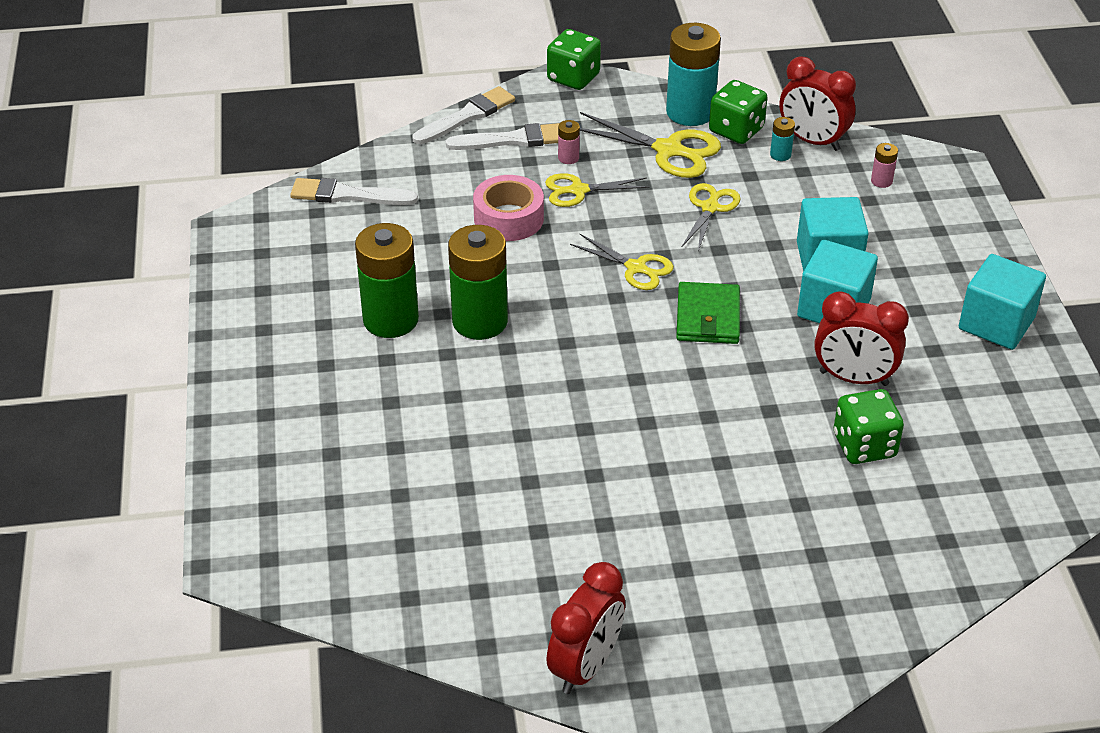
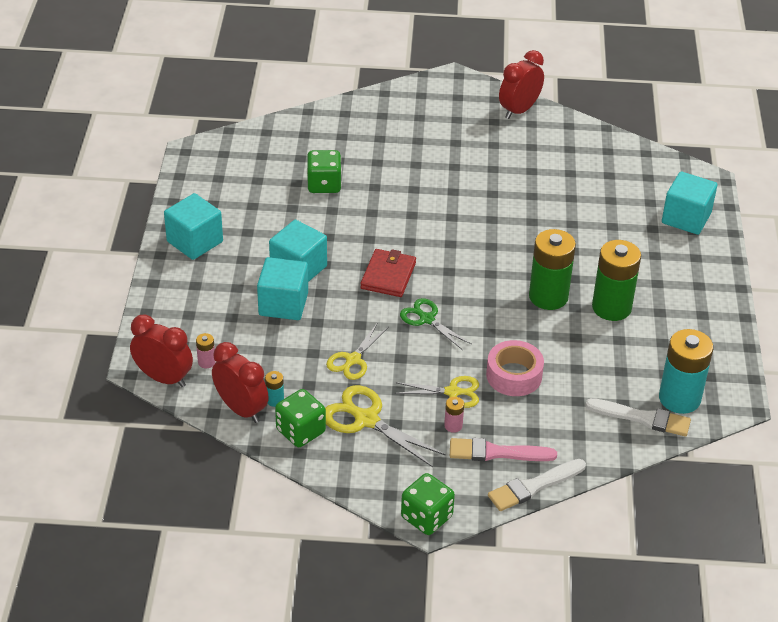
camera: 170 degrees left, 0 degrees up
white brush [446,123,559,150] -> pink brush [450,438,557,461]
yellow scissors [570,234,674,290] -> green scissors [400,298,471,350]
turquoise battery [666,23,721,126] -> turquoise battery moved to [659,329,713,414]
green wallet [676,282,740,344] -> red wallet [360,249,416,297]
red clock [814,291,909,386] -> red clock moved to [130,315,193,387]
none -> turquoise cube [662,172,717,235]

